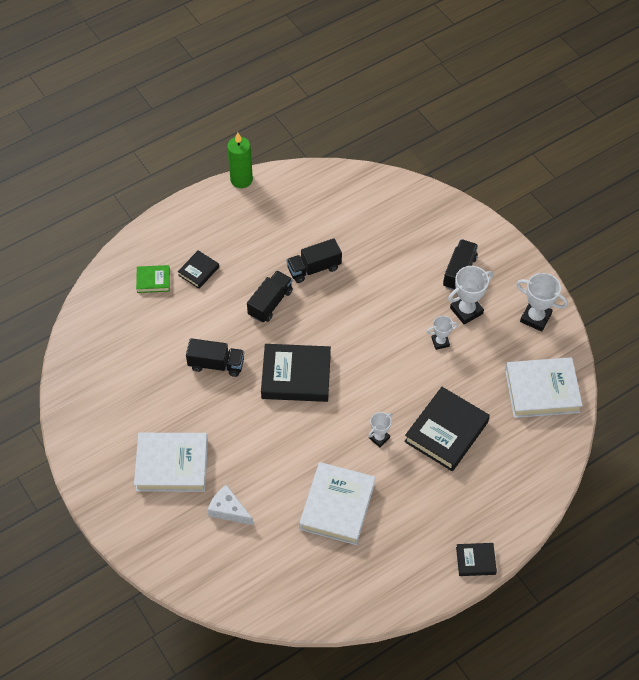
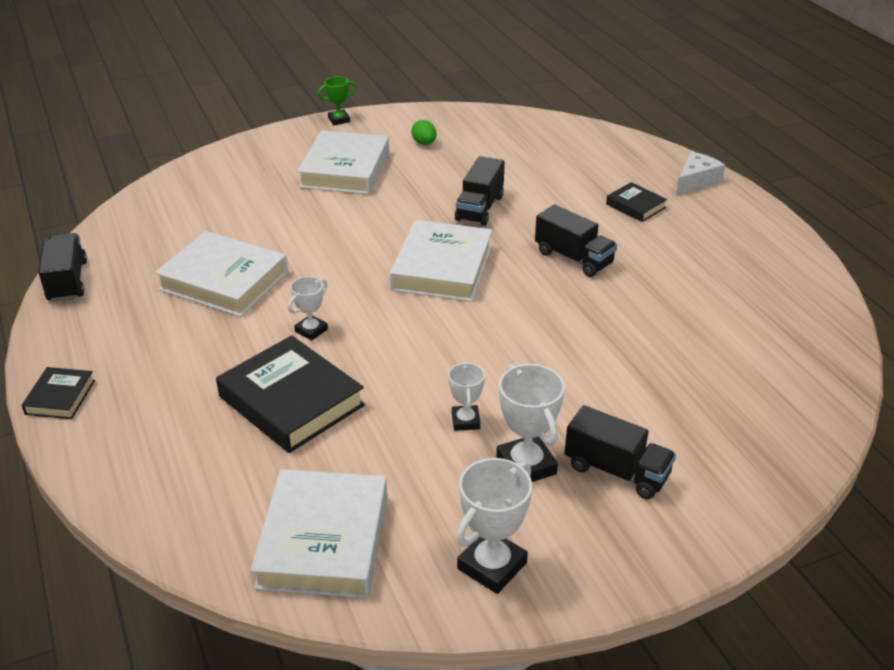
camera: 100 degrees right, 20 degrees down
green book [136,265,170,293] -> none
white cheese [208,485,253,525] -> white cheese moved to [676,151,725,196]
green candle [227,132,253,188] -> none
black book [261,344,331,402] -> white book [390,220,492,302]
black truck [286,238,342,283] -> black truck moved to [38,233,87,302]
white trophy [368,412,393,447] -> white trophy turned 75 degrees clockwise [288,276,328,341]
none -> green trophy [318,76,356,125]
none -> green egg [411,120,437,145]

